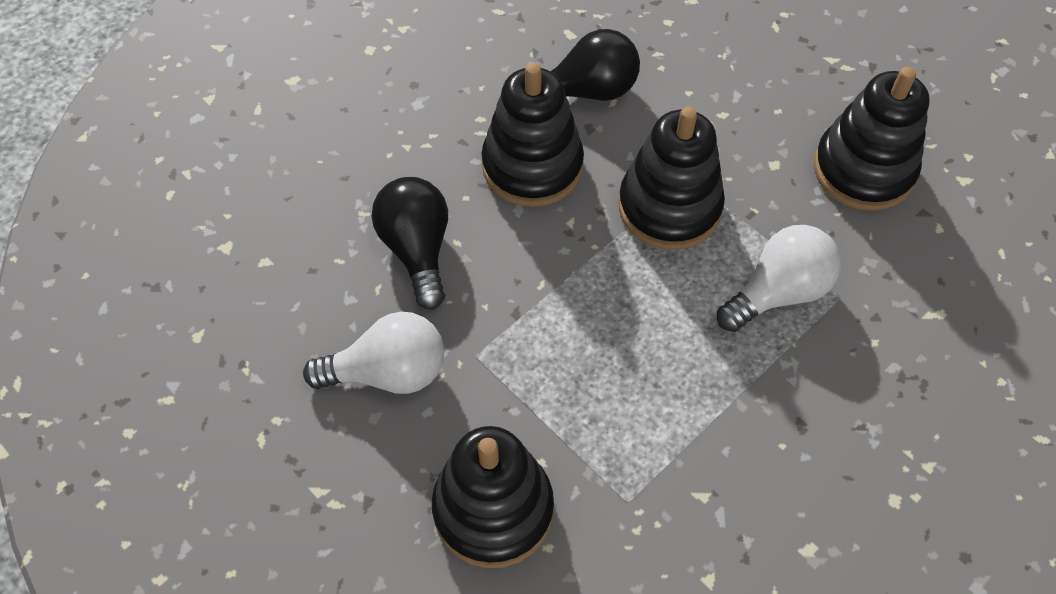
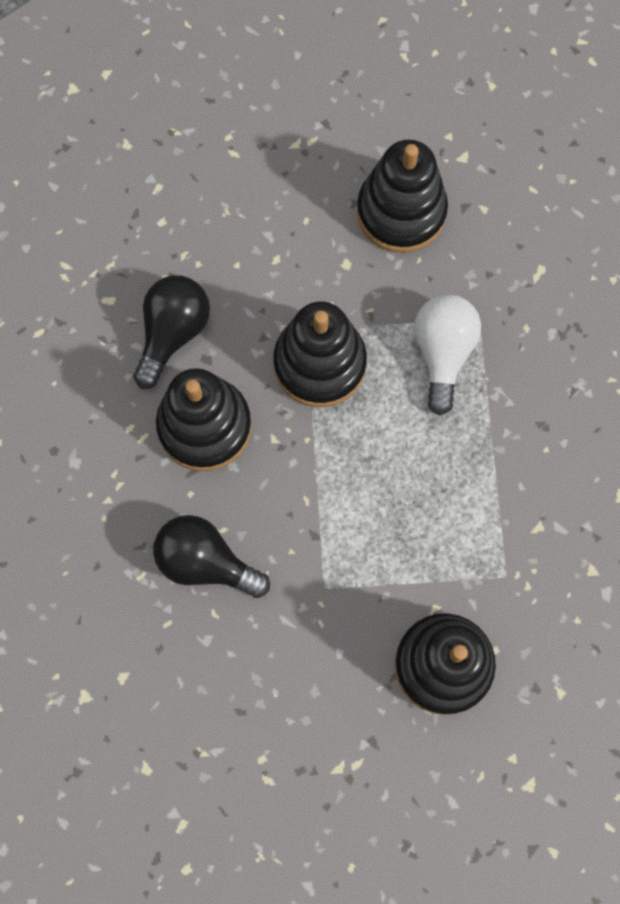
camera: 50 degrees left, 15 degrees up
white light bulb [303,312,444,394] -> none

